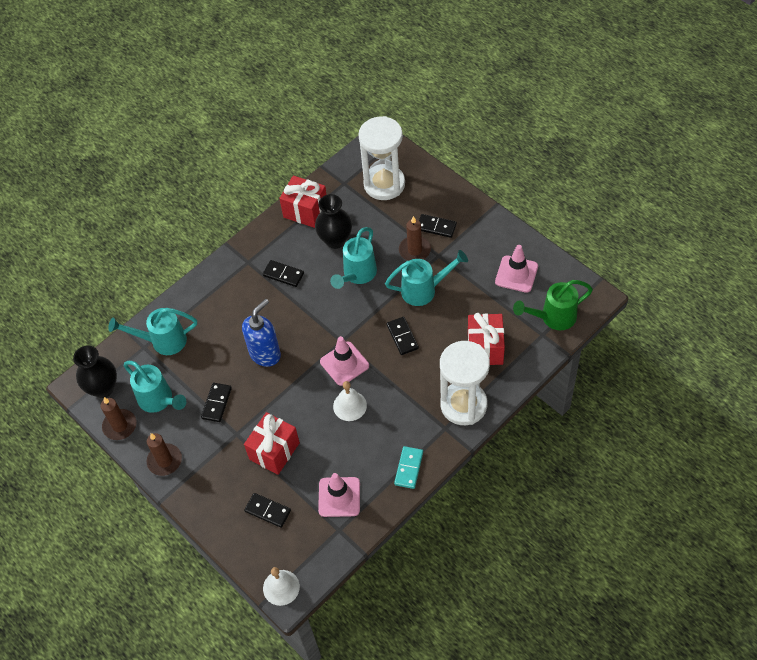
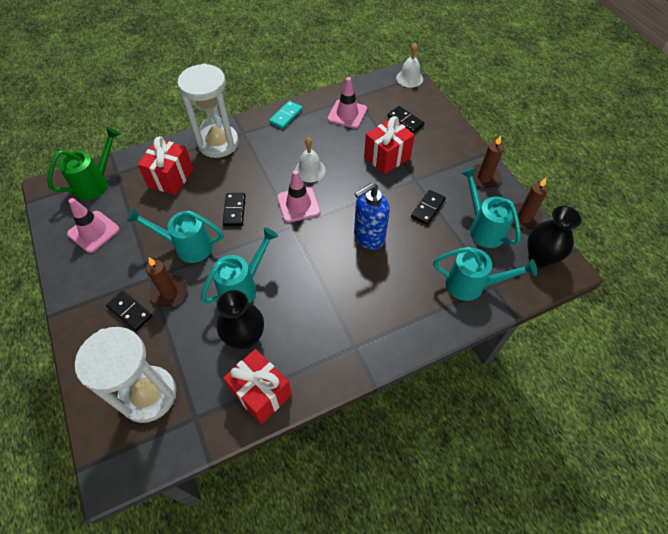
camera: 165 degrees left, 0 degrees up
black domino [263,260,304,287] -> none
green watering can [513,280,593,330] -> green watering can turned 45 degrees counterclockwise [47,127,121,200]

